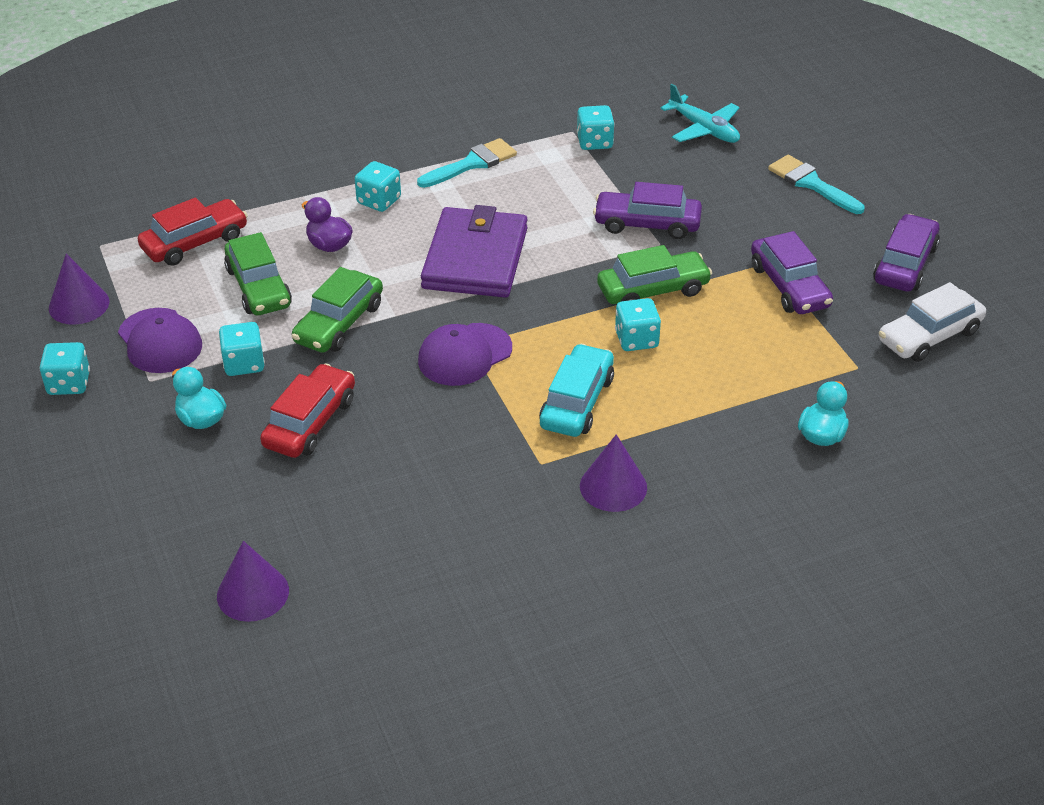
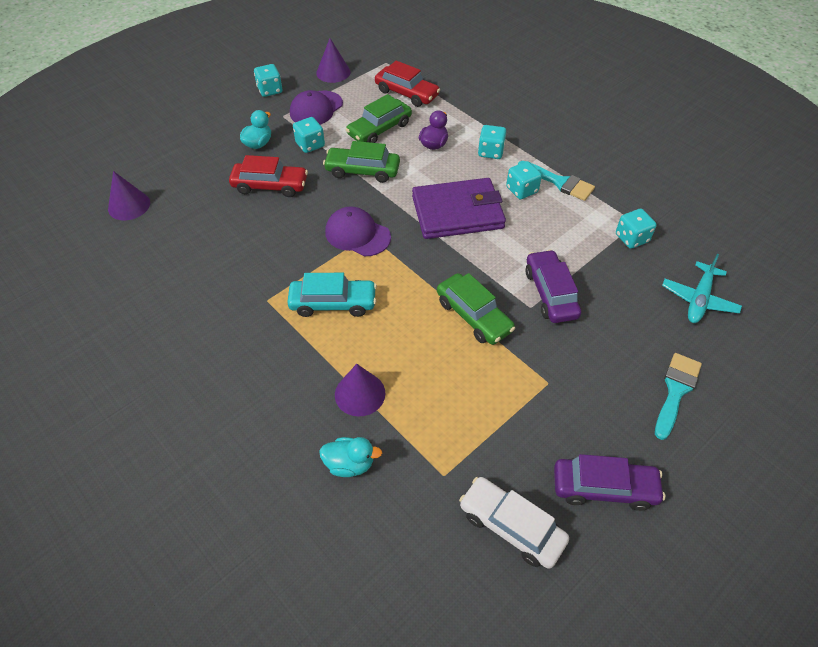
camera: 70 degrees right, 10 degrees up
purple cone [580,434,647,512] -> purple cone moved to [335,364,385,417]
turquoise dice [615,298,661,351] -> turquoise dice moved to [506,161,542,199]
purple car [751,231,833,314] -> none

